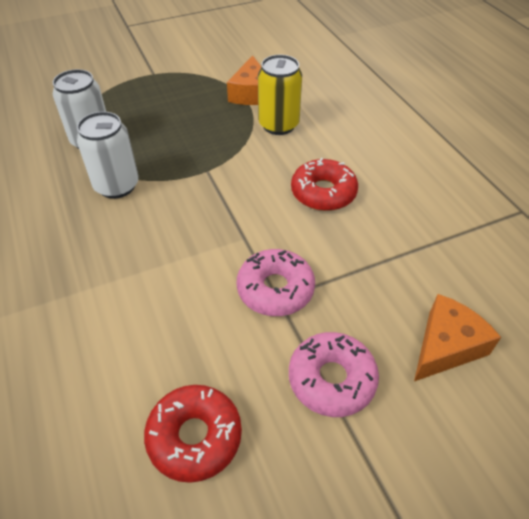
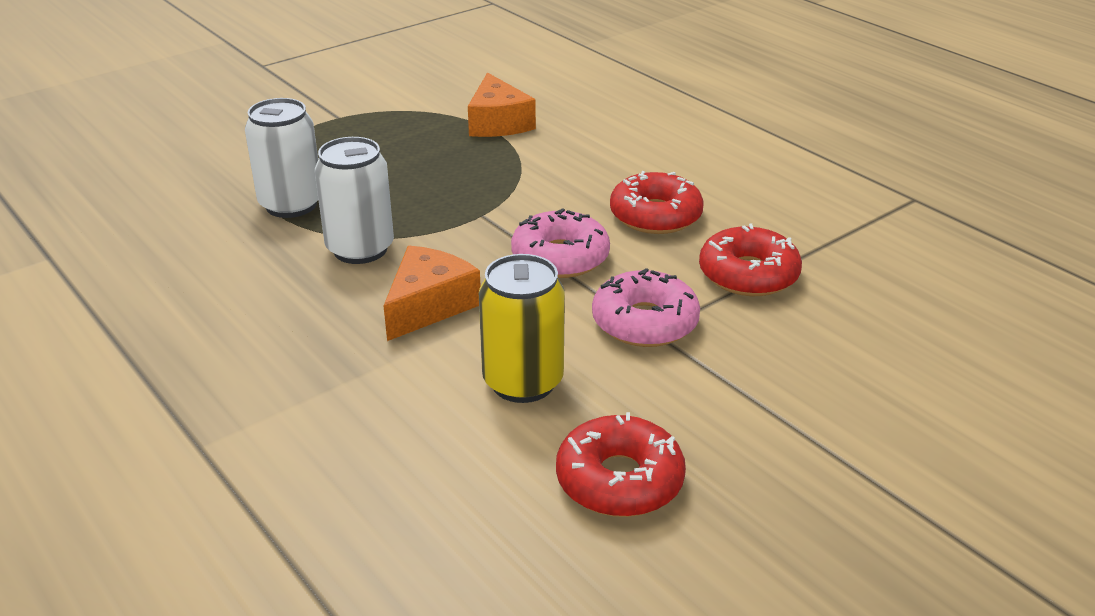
camera: 15 degrees left, 15 degrees down
yellow can [258,55,302,135] -> yellow can moved to [479,254,565,403]
pink donut [289,332,379,417] -> pink donut moved to [511,208,610,278]
orange cheese [414,294,501,381] -> orange cheese moved to [384,246,480,341]
none -> red donut [699,224,802,296]

